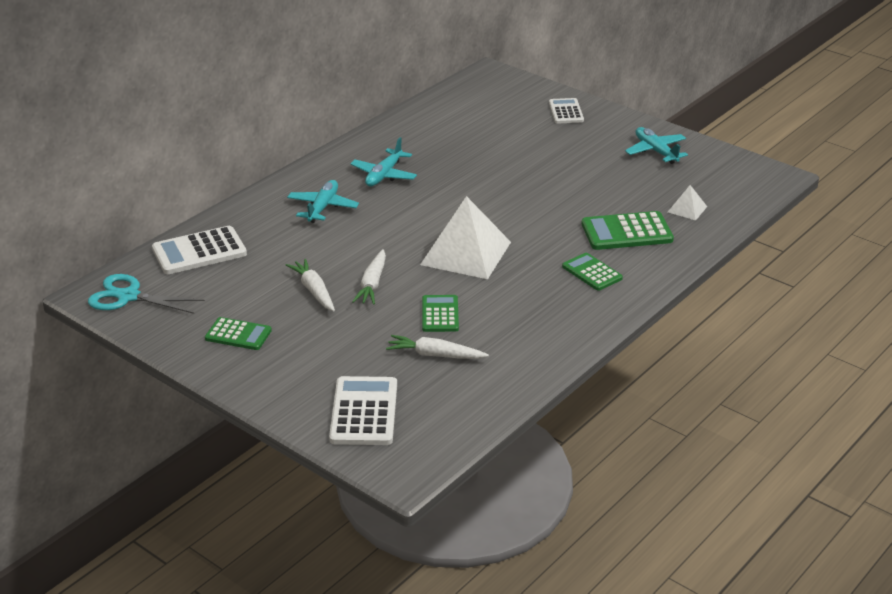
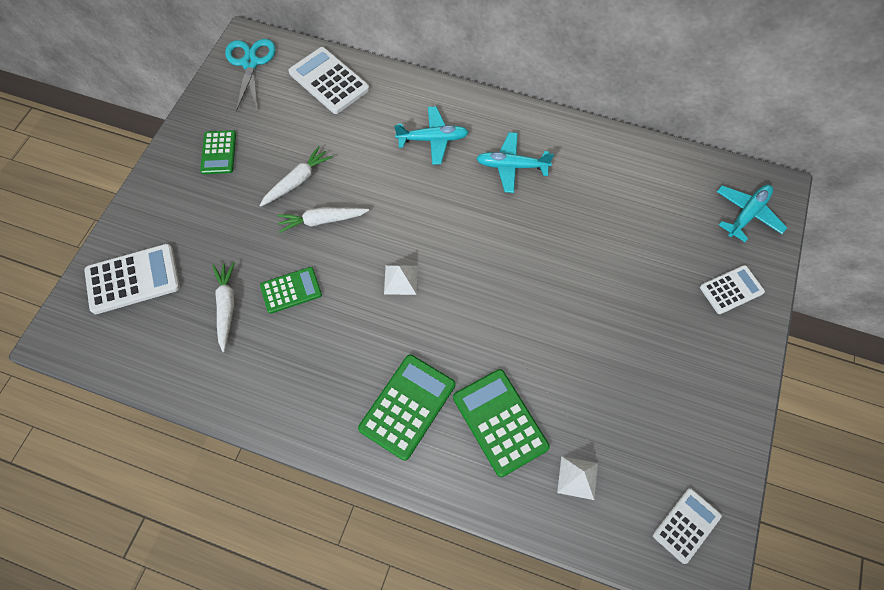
camera: 70 degrees right, 30 degrees up
white pyramid [420,196,511,279] -> white pyramid [384,265,418,295], size x0.45
green calculator [562,253,623,291] -> green calculator [358,355,455,461], size x1.57
turquoise plane [625,127,688,164] -> turquoise plane moved to [717,185,787,242]
none -> white calculator [653,488,722,564]

